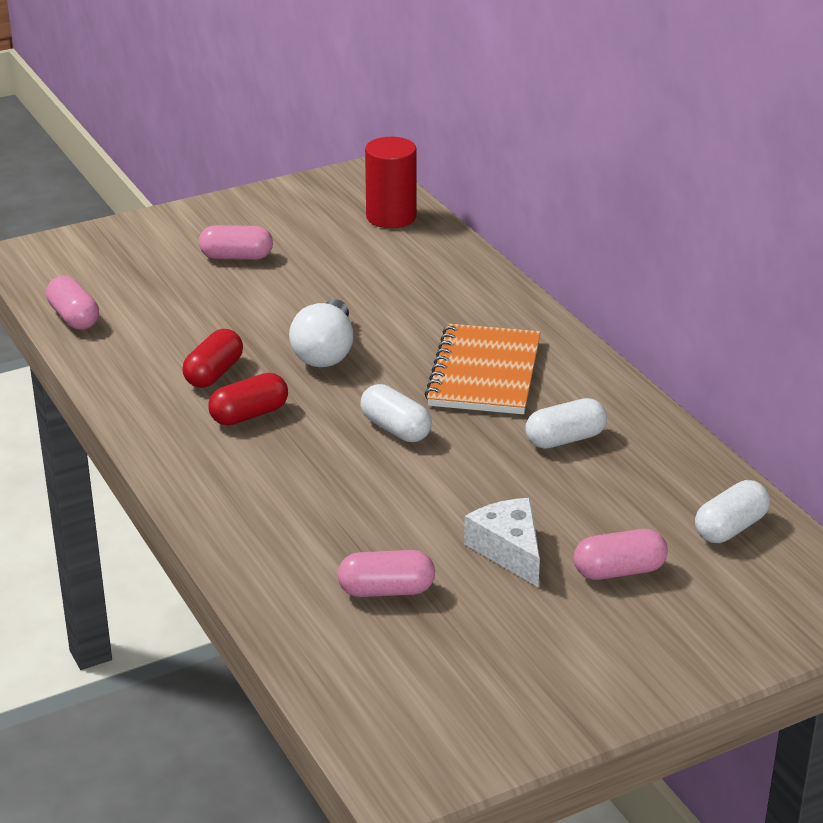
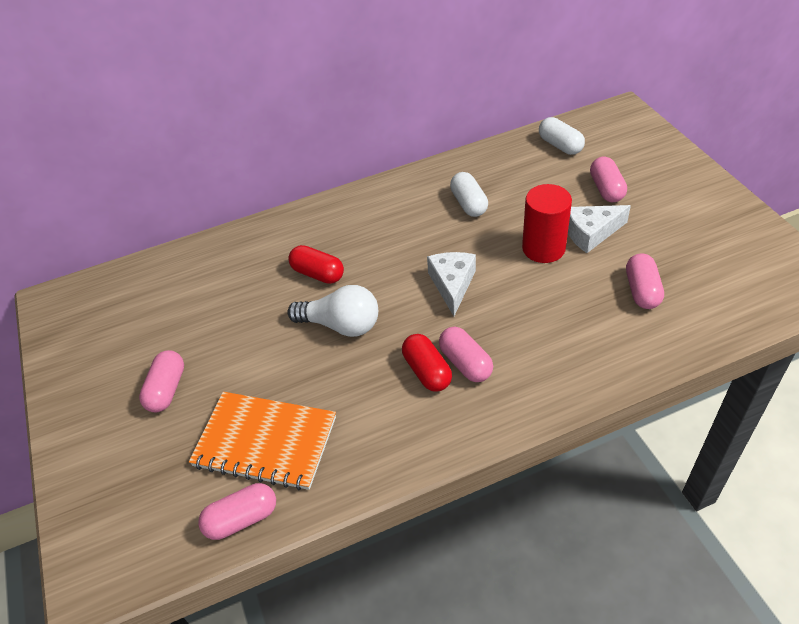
camera: 80 degrees left, 15 degrees up
red capsule [182,329,243,388] -> red capsule moved to [288,245,344,284]
white capsule [360,384,432,442] -> white cheese [427,252,476,316]
red cylinder [365,137,417,228] -> red cylinder moved to [522,184,572,263]
orange notebook [425,324,541,414] -> orange notebook moved to [189,392,336,490]
none -> pink capsule [439,327,493,382]

